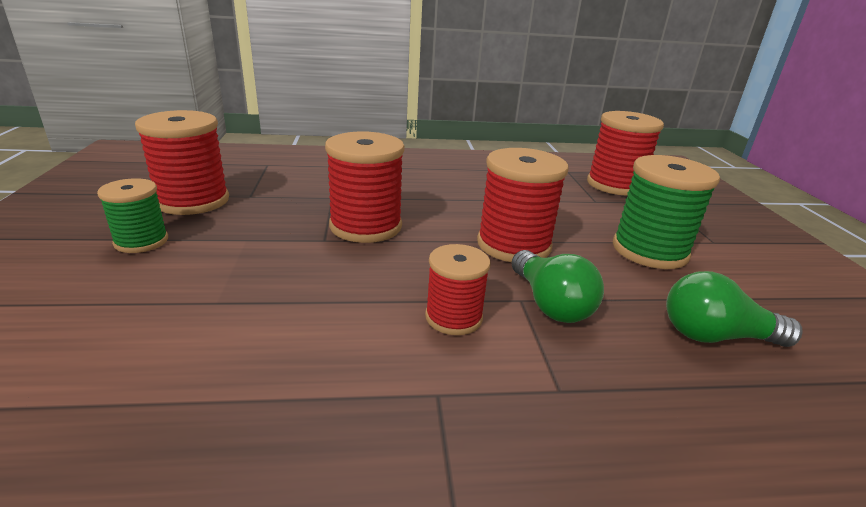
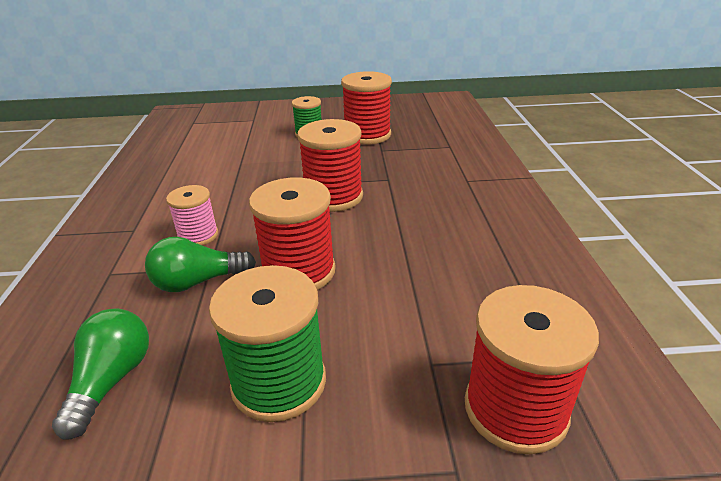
camera: 95 degrees right, 5 degrees up
red spool [425,244,490,335] -> pink spool [166,185,218,246]

